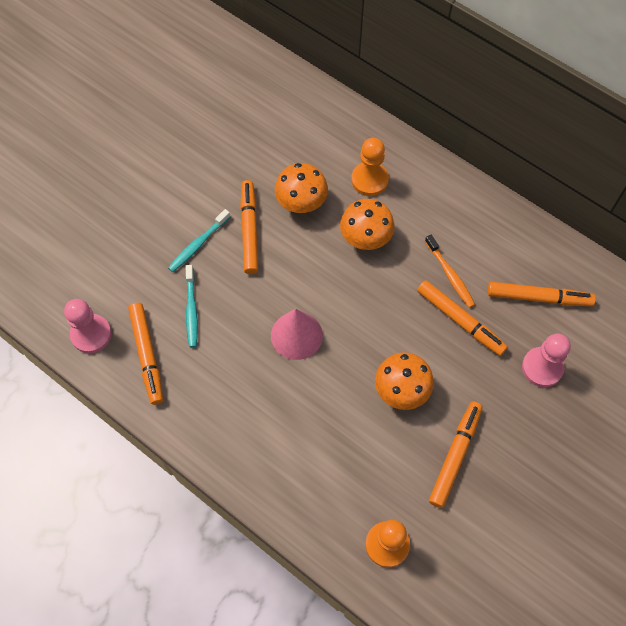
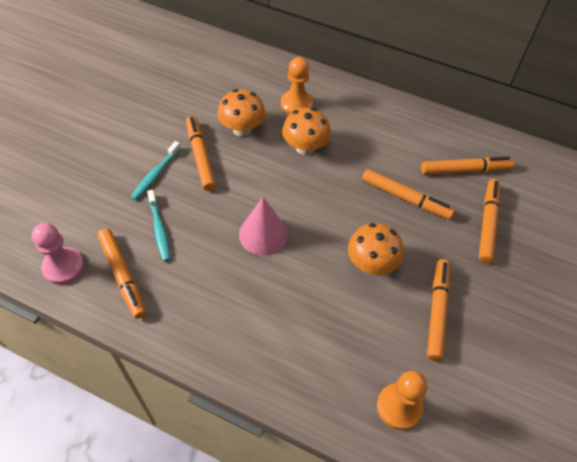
camera: 15 degrees left, 10 degrees down
orange toothbrush [425,235,475,308] -> none
pink pawn [522,334,571,387] -> orange marker [479,179,500,263]

